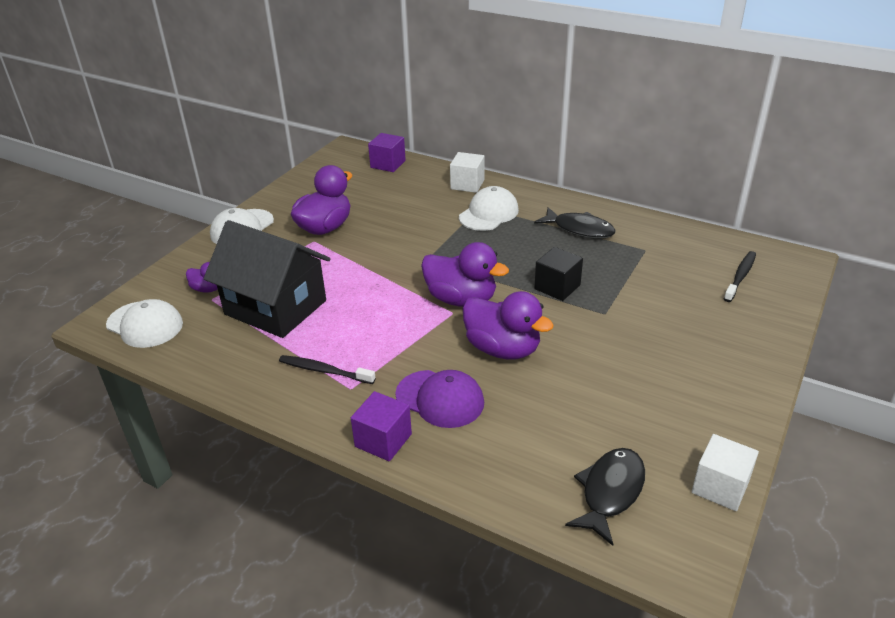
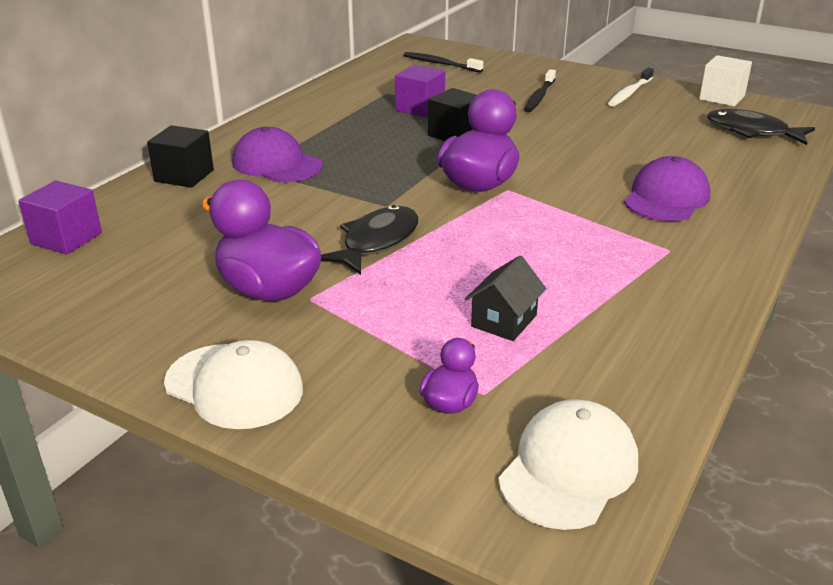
camera: 90 degrees left, 5 degrees down
black house [204,220,330,338] -> black house [465,256,546,341], size x0.42
black toothbrush [279,355,376,384] -> black toothbrush moved to [524,69,556,112]
purple cube [351,391,412,461] -> purple cube moved to [395,65,445,117]
white cube [450,152,485,193] -> black cube [147,125,214,188]
white cap [459,186,519,231] -> purple cap [232,127,322,182]
purple duck [463,291,554,359] -> none
black fish [534,207,616,239] -> black fish moved to [321,205,419,275]
none -> white toothbrush [608,68,654,107]

